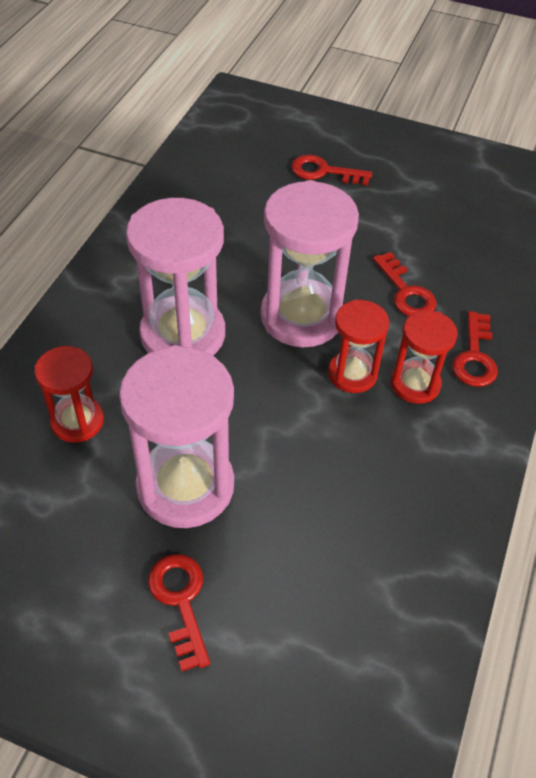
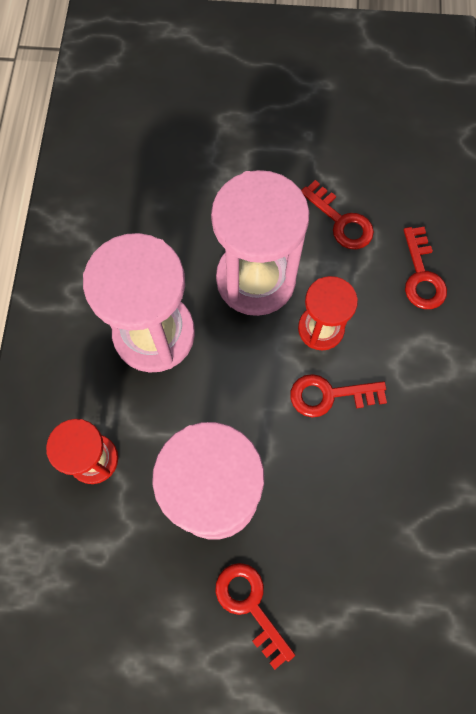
camera: 15 degrees left, 20 degrees up
red key [291,155,372,185] -> red key moved to [290,374,387,417]
red hourglass [391,310,458,404] -> none

